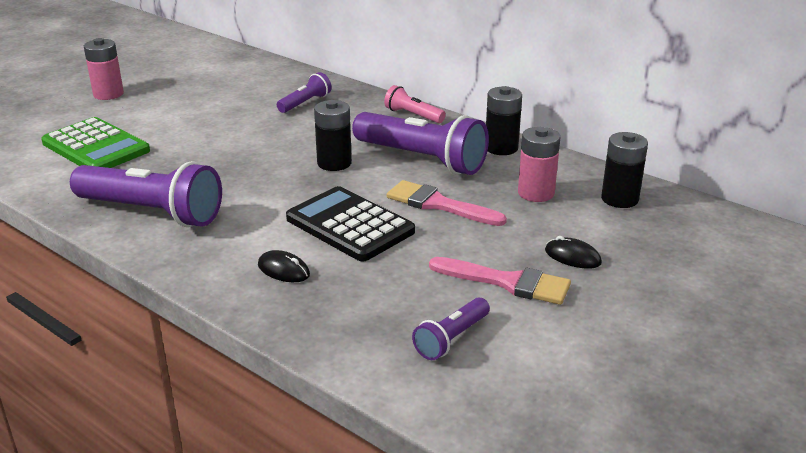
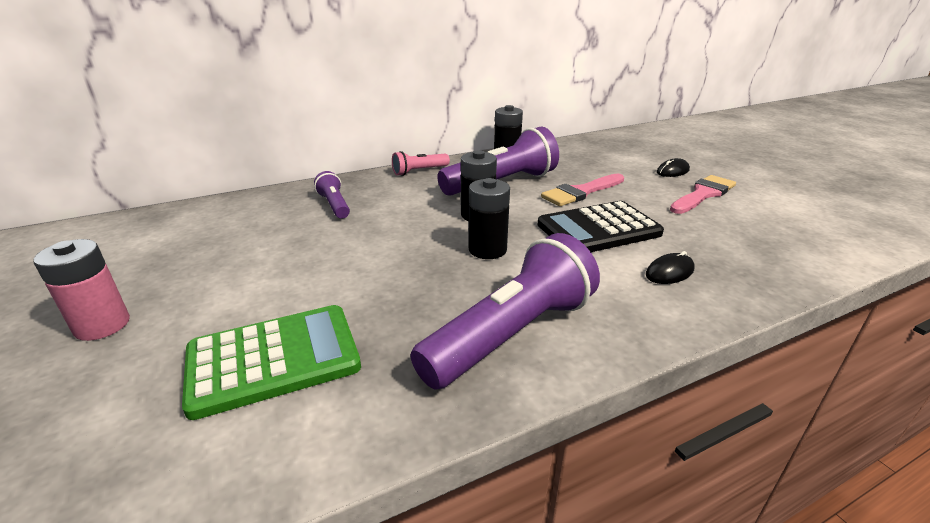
camera: 65 degrees left, 0 degrees up
purple flashlight [412,297,490,360] -> none
pink battery [518,127,560,202] -> none
black battery [601,132,648,208] -> black battery moved to [469,178,510,259]

